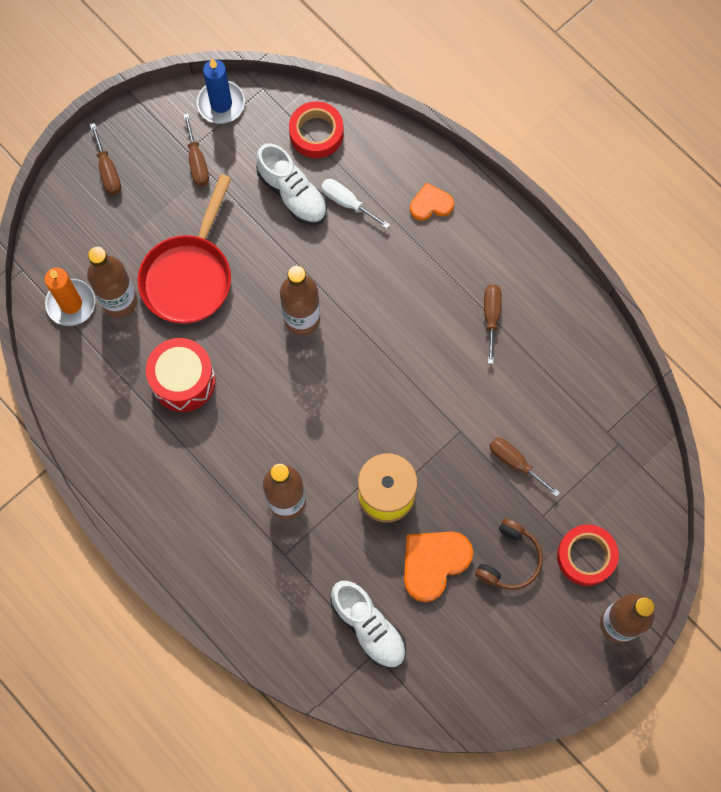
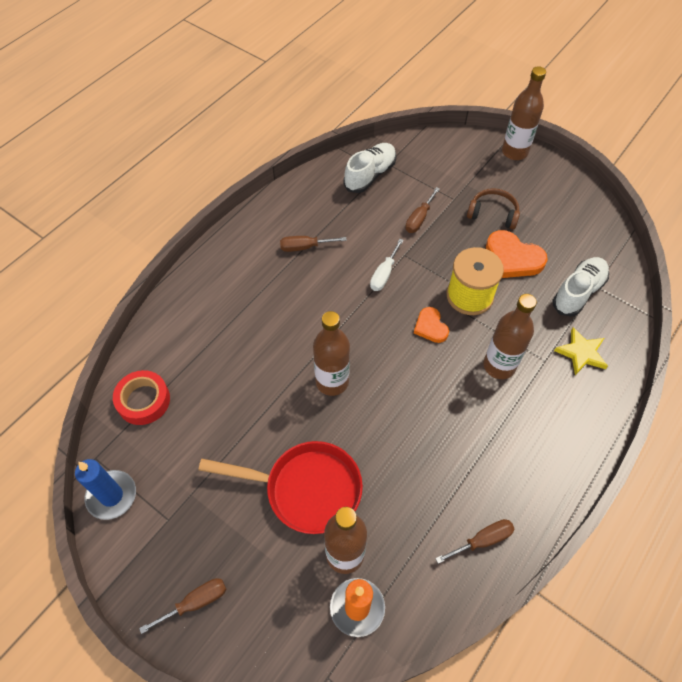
camera: 100 degrees left, 15 degrees down
red drum [146,338,216,412] -> none
brown screwdriver [183,113,209,186] -> brown screwdriver moved to [435,519,515,564]
white shoe [256,143,327,225] -> white shoe moved to [344,143,396,193]
white screwdriver [321,179,390,229] -> white screwdriver moved to [370,239,404,291]
orange heart [410,182,454,220] -> orange heart moved to [414,307,449,343]
red tape [557,524,619,586] -> none
none -> yellow star [554,327,608,375]

